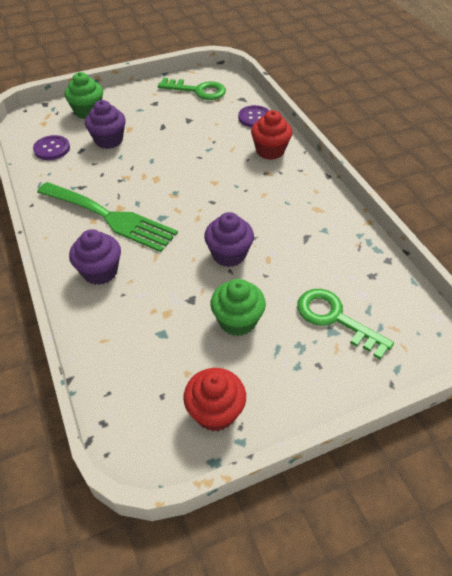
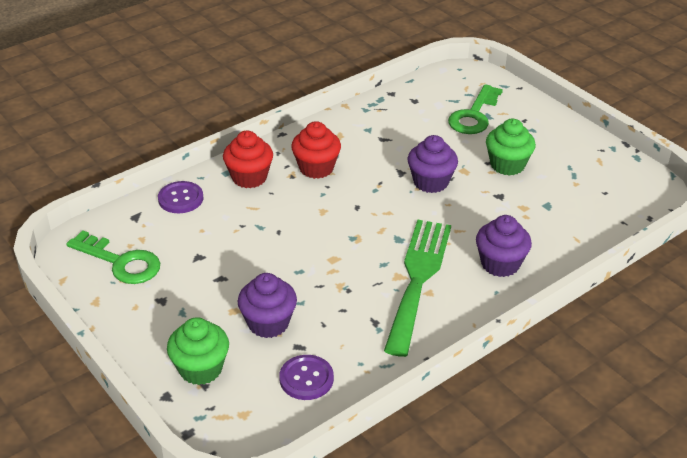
camera: 105 degrees left, 10 degrees down
green key [158,78,226,100] -> green key turned 120 degrees clockwise [66,230,160,284]
red cupcake [183,368,246,431] -> red cupcake moved to [291,121,341,179]

